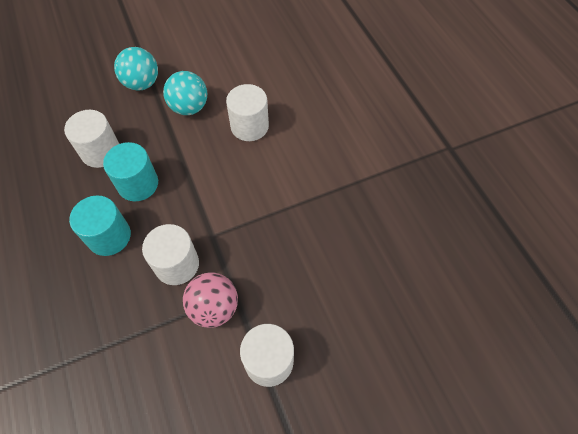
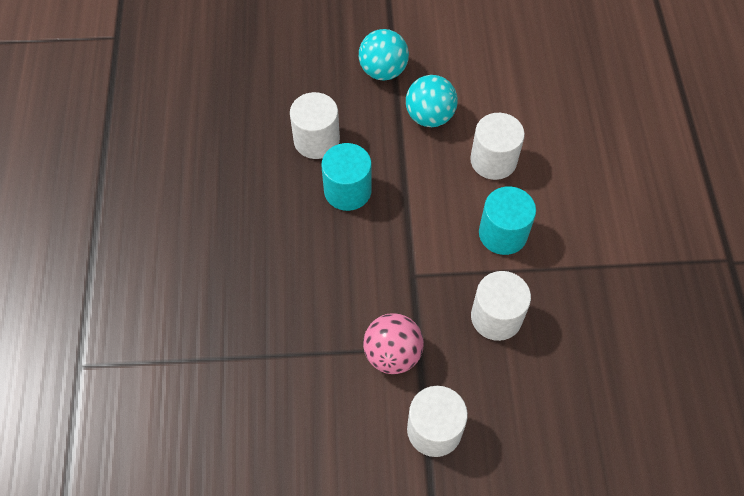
camera: 20 degrees right, 0 degrees up
turquoise cylinder [69,195,131,256] -> turquoise cylinder moved to [479,186,536,255]
white cylinder [142,224,199,285] -> white cylinder moved to [471,271,531,341]

